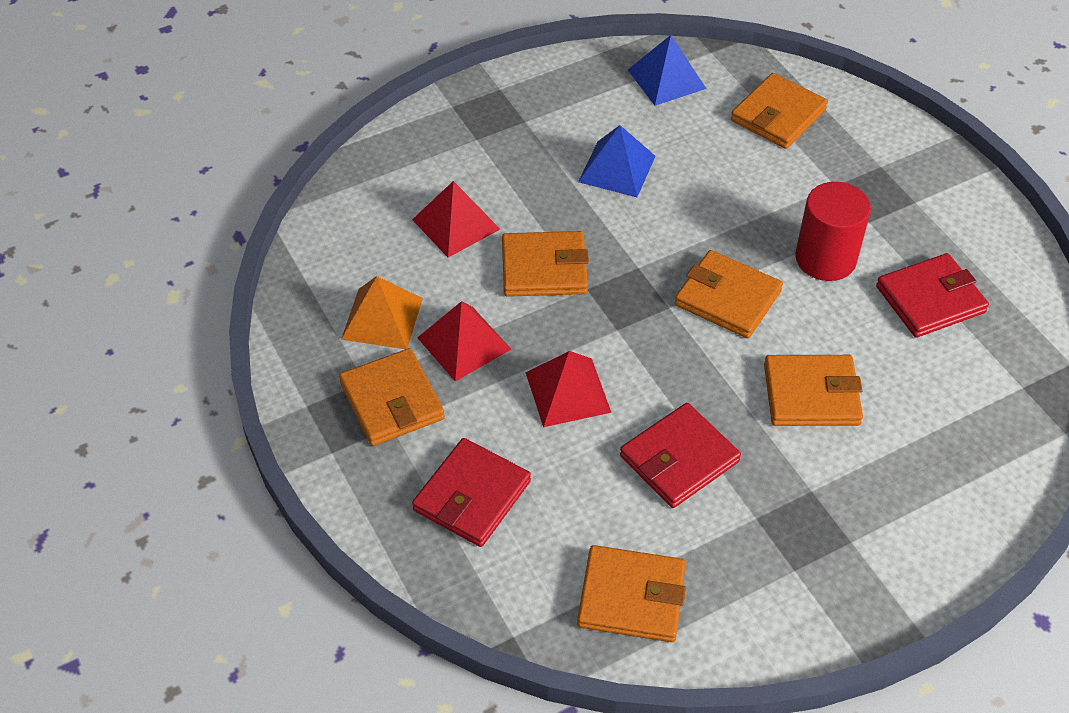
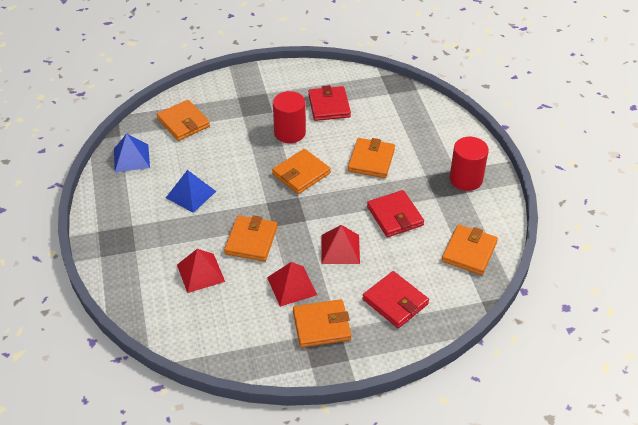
camera: 75 degrees left, 5 degrees down
orange pyramid [341,276,423,349] -> none
none -> red cylinder [449,137,489,191]

